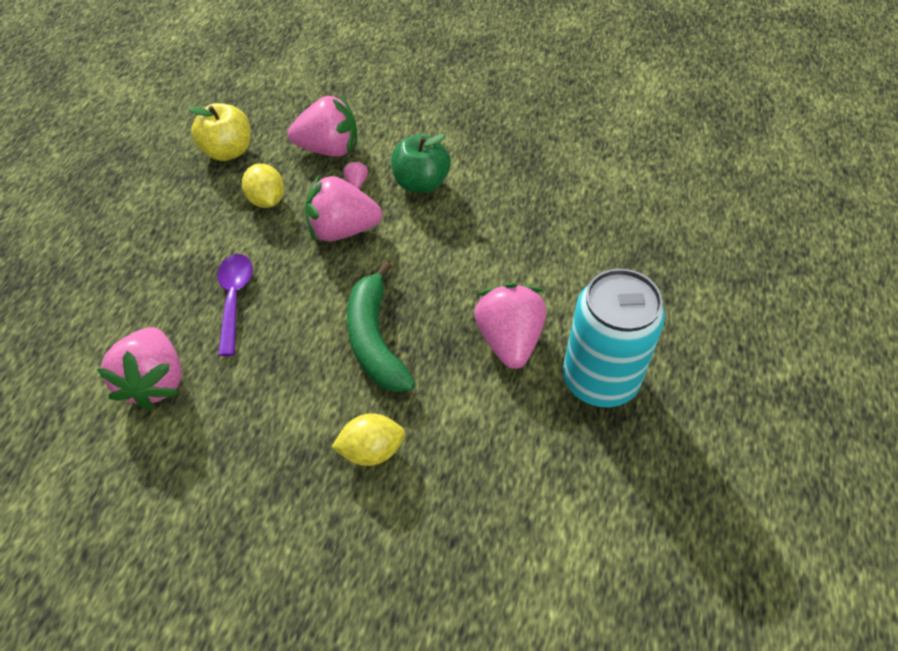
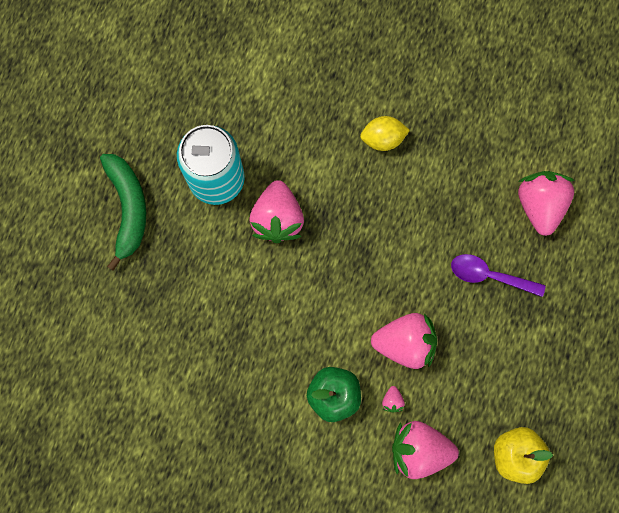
camera: 175 degrees left, 25 degrees up
purple spoon [218,254,253,356] -> purple spoon turned 105 degrees clockwise [451,254,546,297]
yellow lemon [242,163,284,208] -> none
green banana [347,261,415,392] -> green banana moved to [100,154,146,271]

